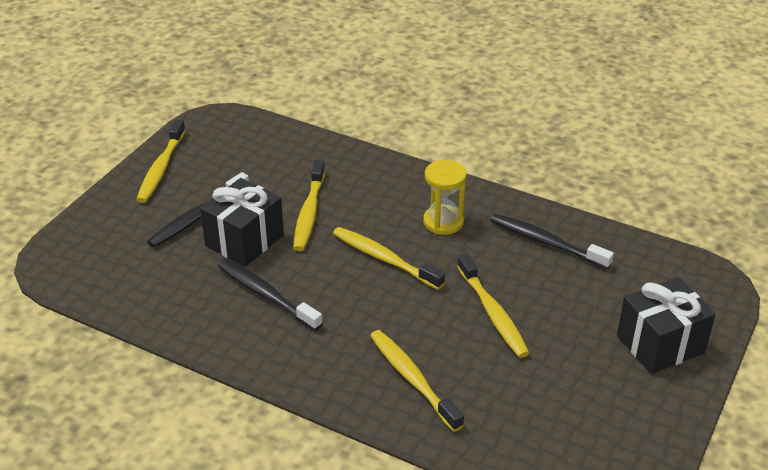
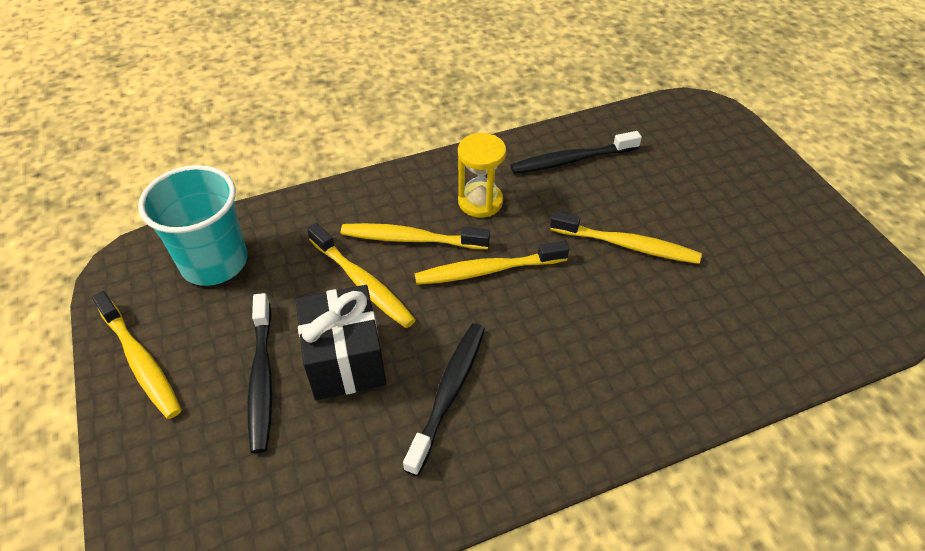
camera: 50 degrees left, 10 degrees up
black toothbrush [218,259,323,331] -> black toothbrush turned 120 degrees clockwise [403,323,485,476]
yellow toothbrush [370,330,464,432] -> yellow toothbrush moved to [341,223,490,249]
black gift [617,277,716,374] -> none
none -> turquoise cup [138,165,248,286]

